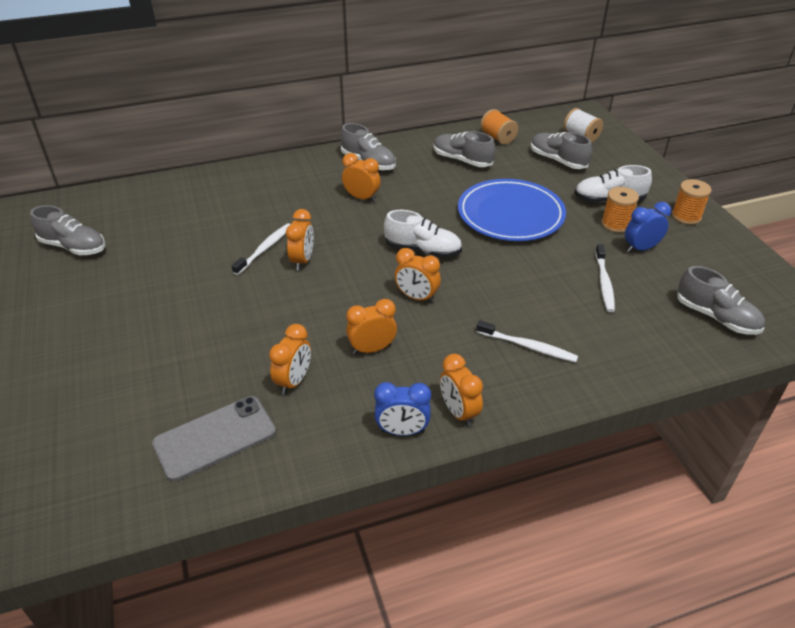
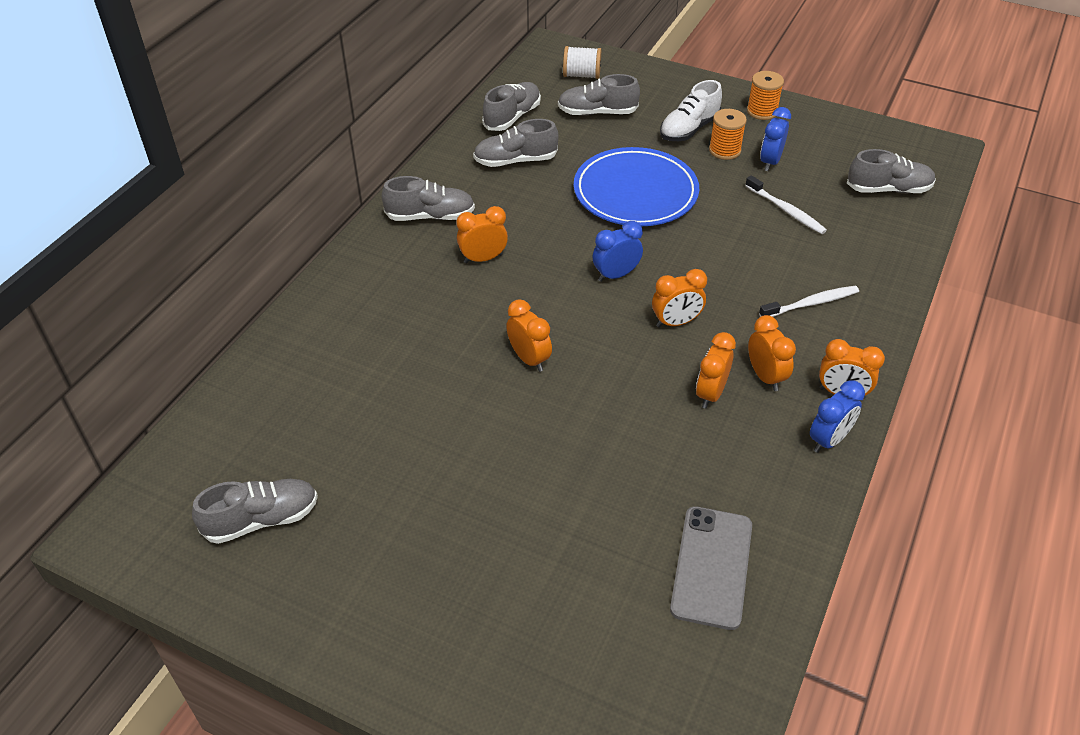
camera: 45 degrees left, 5 degrees up
white toothbrush [232,223,291,275] -> none
orange clock [269,324,311,395] -> orange clock moved to [748,315,796,391]
white shoe [384,210,462,258] -> blue clock [592,221,643,282]
orange spool [480,109,518,145] -> grey shoe [482,82,541,131]

